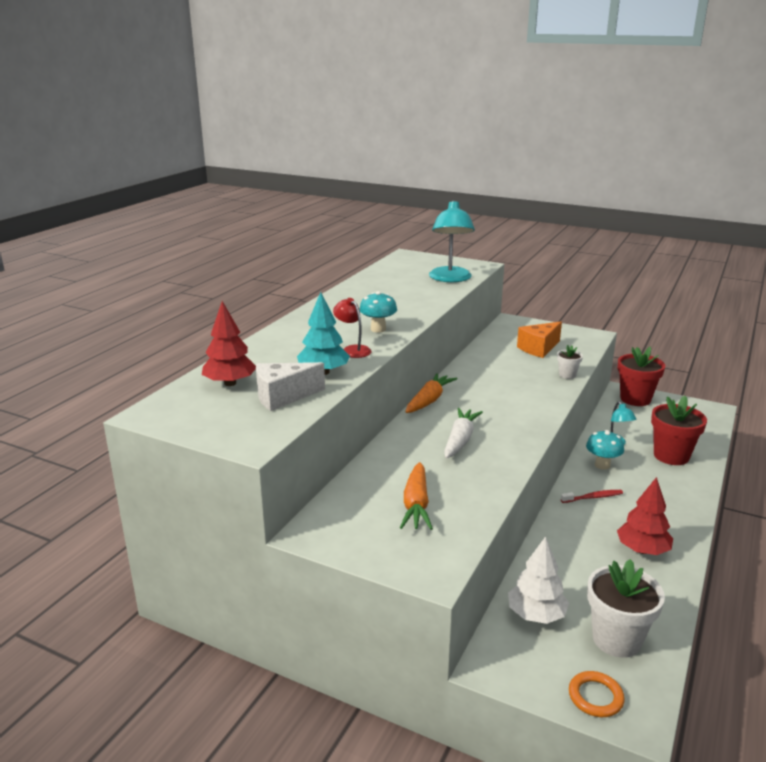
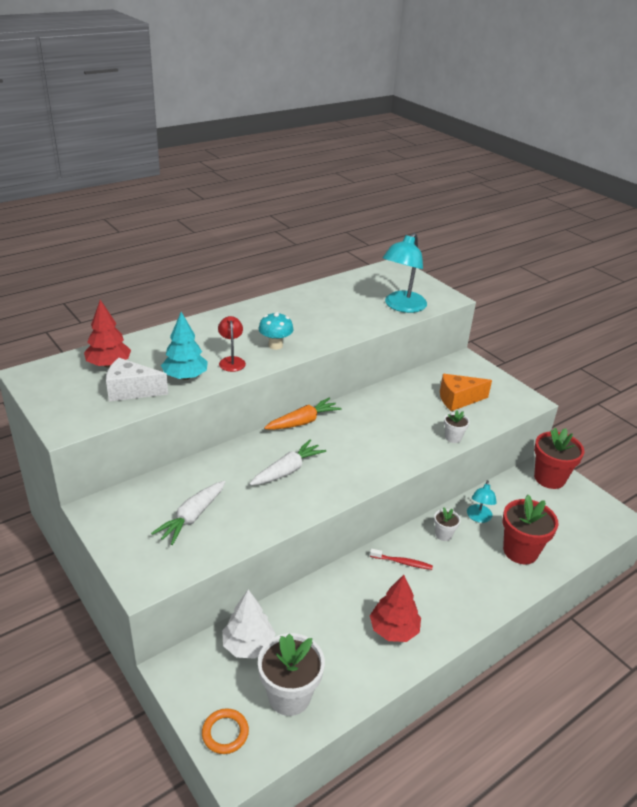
camera: 25 degrees right, 10 degrees up
orange carrot [400,462,433,530] -> white carrot [151,481,225,545]
turquoise mushroom [586,430,624,470] -> white flower pot [434,508,461,541]

